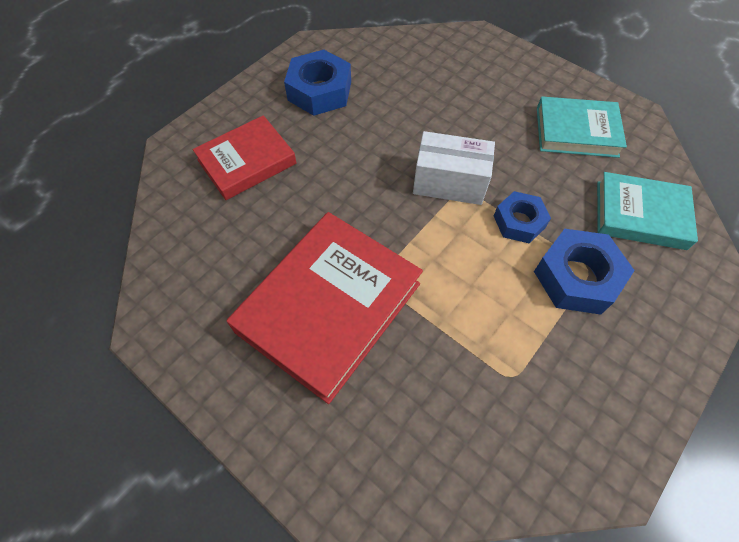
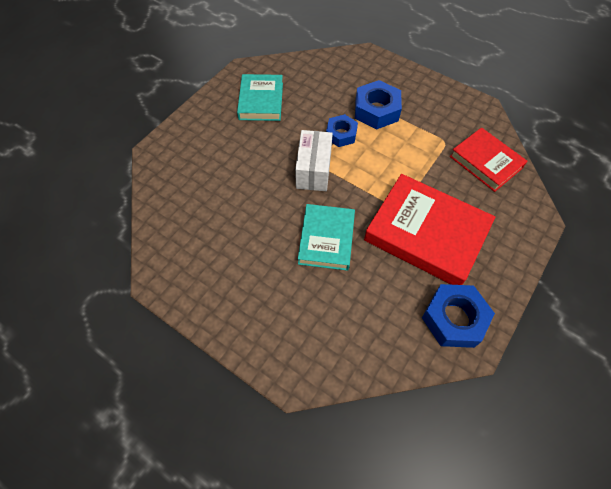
camera: 95 degrees left, 0 degrees up
red book [193,115,297,200] -> red book moved to [450,127,528,192]
blue nut [284,50,351,116] -> blue nut moved to [422,284,495,348]
turquoise book [597,172,698,250] -> turquoise book moved to [298,204,355,271]

